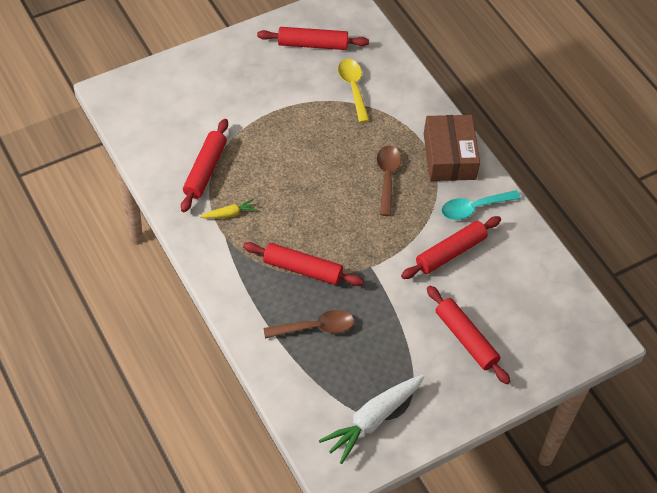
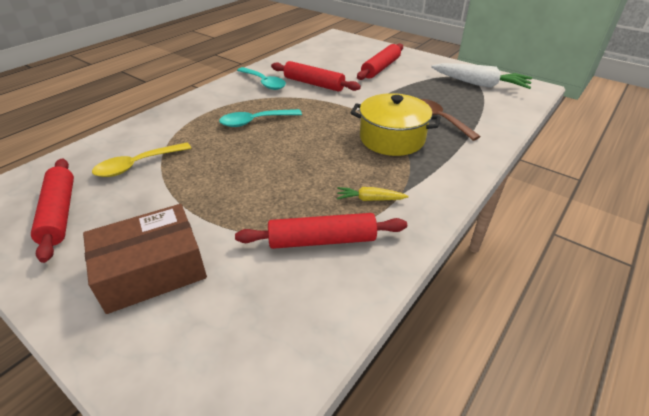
camera: 110 degrees left, 15 degrees down
yellow carrot [200,199,258,219] -> yellow carrot turned 45 degrees counterclockwise [337,187,409,201]
red rolling pin [243,242,364,286] -> yellow pot [351,93,441,156]
brown spoon [377,146,401,216] -> turquoise spoon [219,109,302,127]
brown box [424,115,480,181] -> brown box moved to [83,204,207,314]

